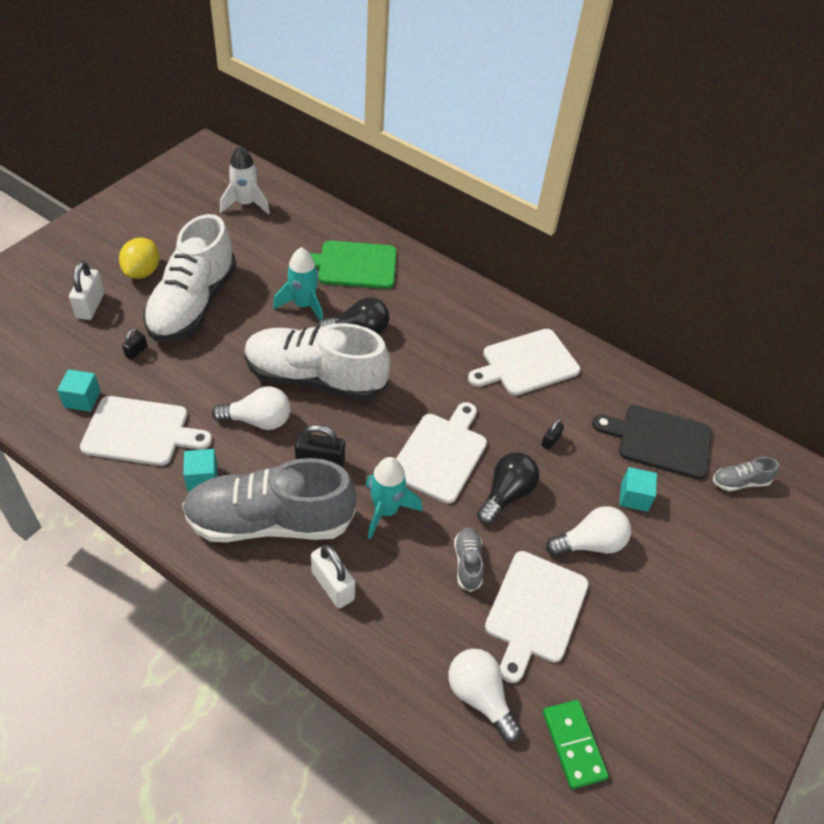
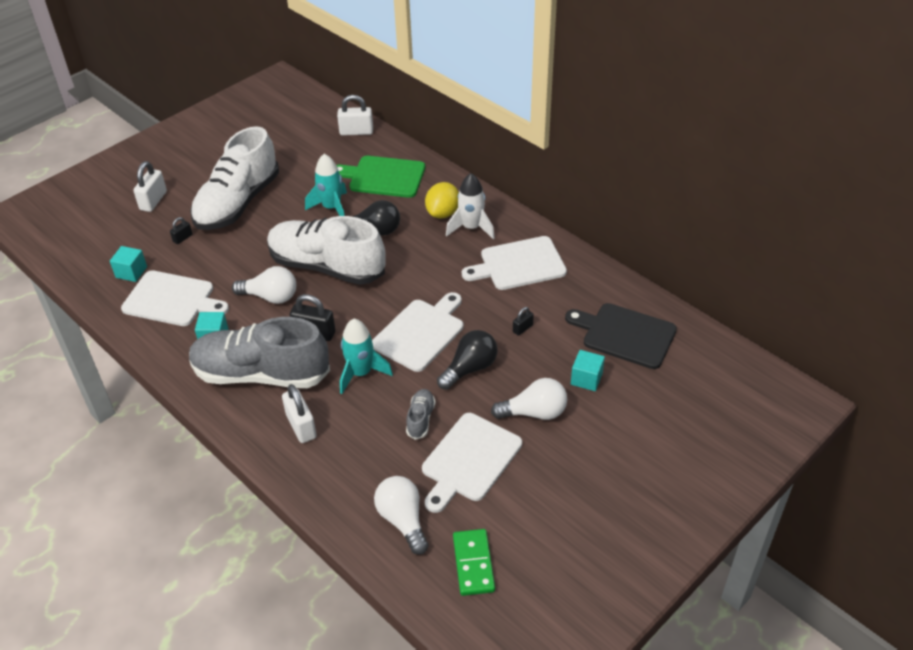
camera: 15 degrees right, 5 degrees down
yellow lemon [119,238,159,279] -> yellow lemon moved to [425,182,459,219]
white rocket [220,145,270,215] -> white rocket moved to [446,173,495,239]
grey shoe [713,457,779,491] -> none
none -> white padlock [337,95,373,136]

